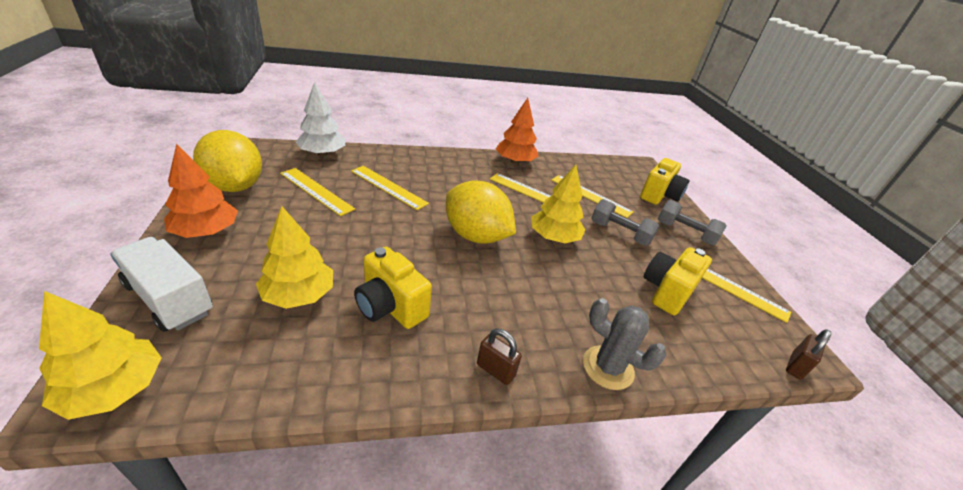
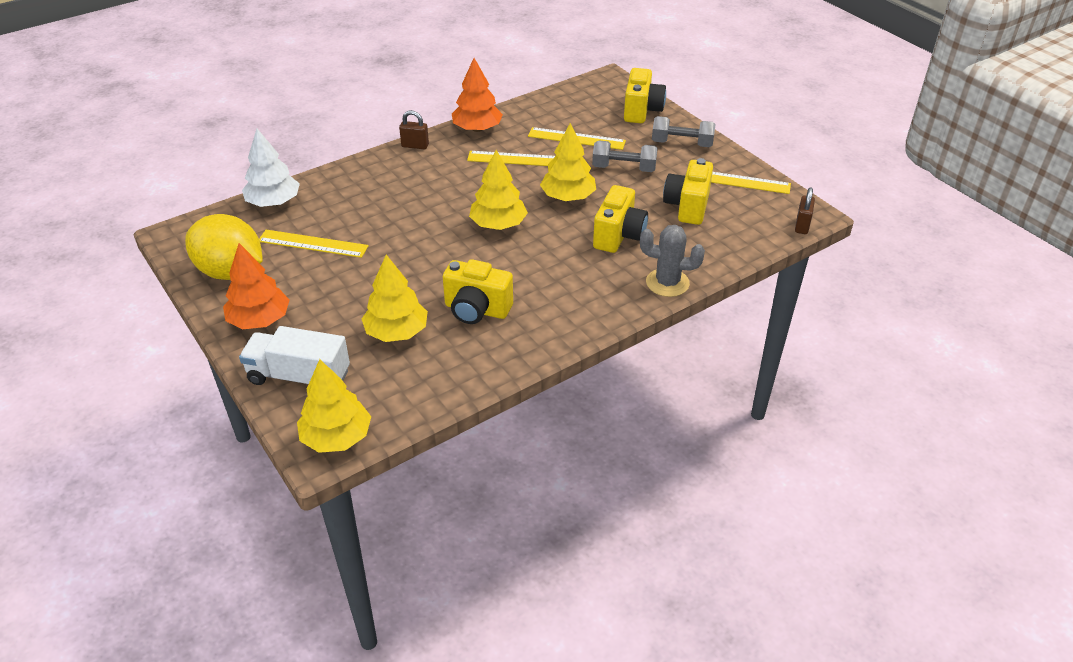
camera: 20 degrees left, 5 degrees up
yellow ruler [351,166,429,210] -> none
yellow lemon [446,180,516,244] -> yellow tree [469,150,528,230]
brown padlock [477,328,522,385] -> brown padlock moved to [399,110,429,149]
none -> yellow camera [593,185,648,253]

